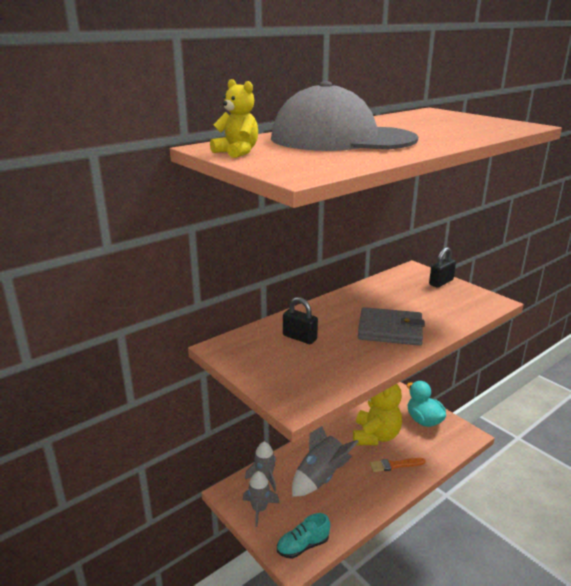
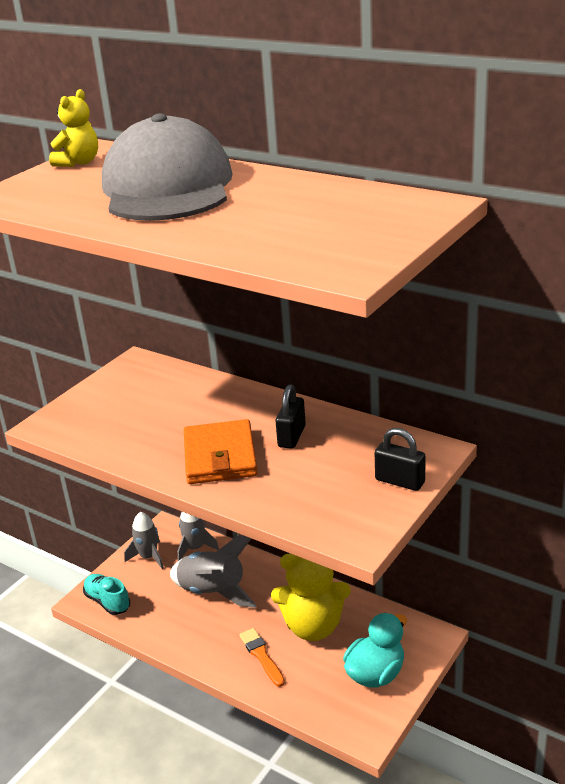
camera: 75 degrees right, 5 degrees up
black padlock [283,297,318,344] -> black padlock moved to [276,384,306,449]
grey wallet [358,307,425,346] -> orange wallet [184,419,258,484]

